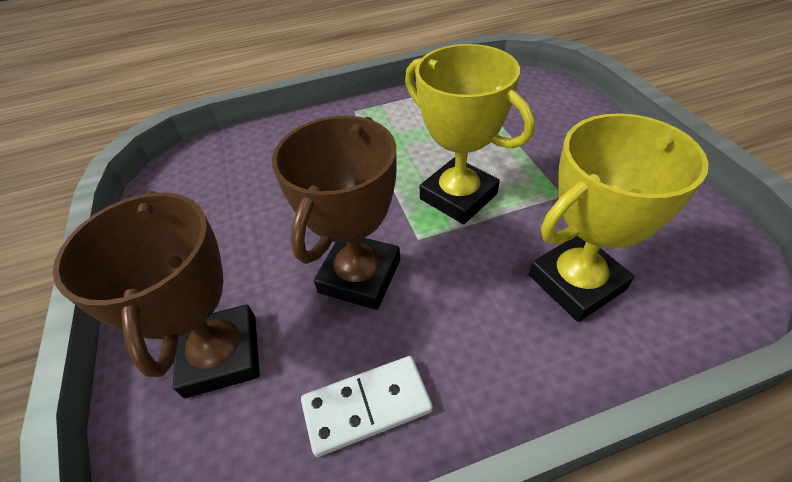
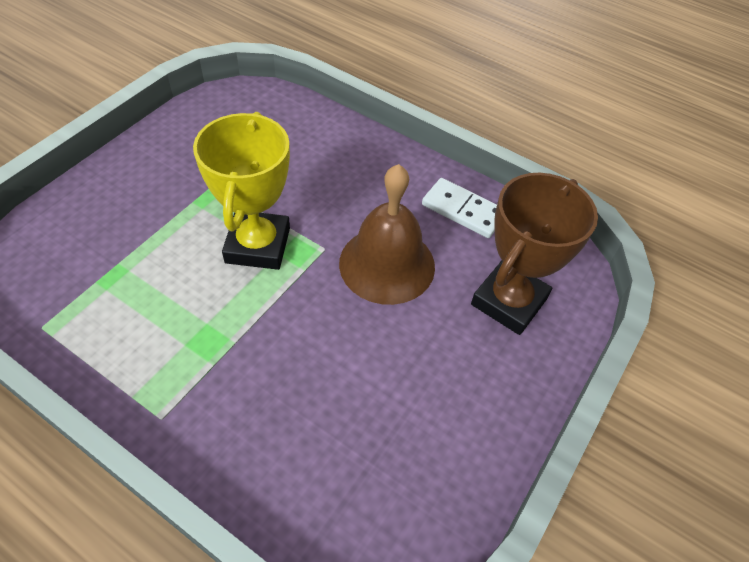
camera: 135 degrees left, 5 degrees up
brown trophy [272,116,400,310] -> brown bell [339,164,435,305]
yellow trophy [529,113,709,322] -> none

